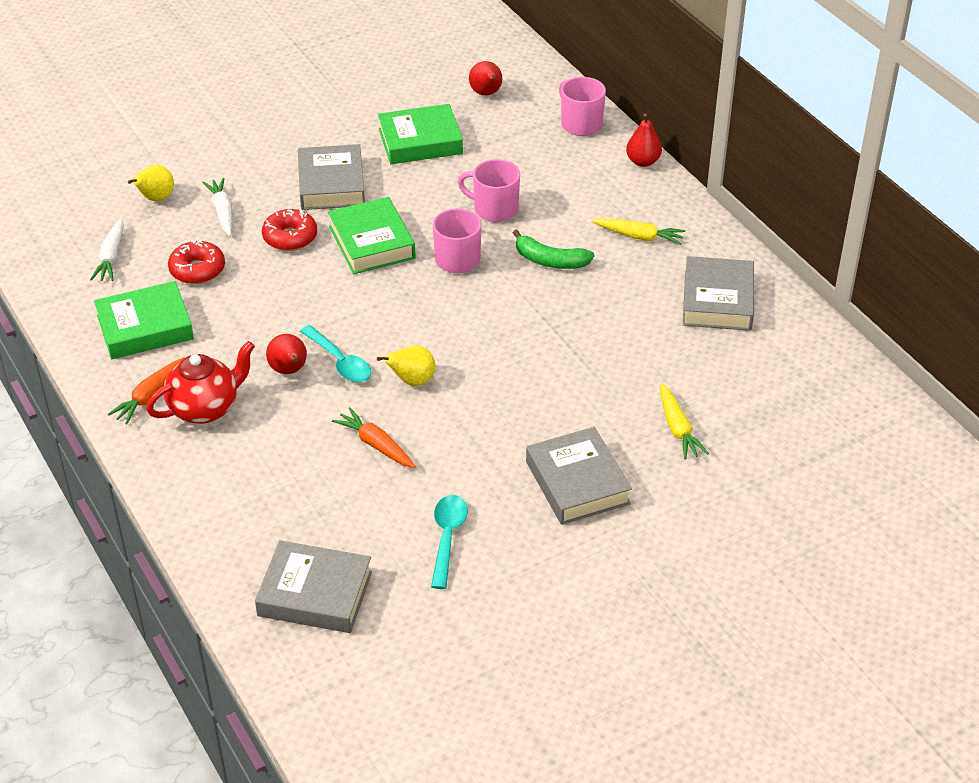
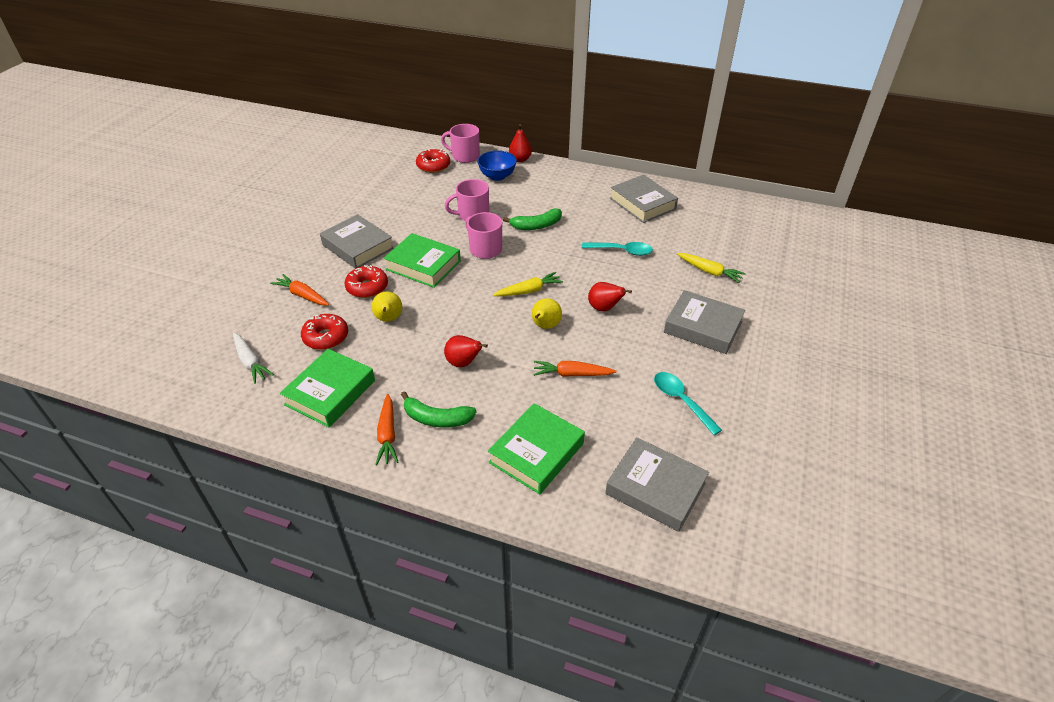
camera: 40 degrees left, 0 degrees up
yellow pear [128,165,174,201] -> yellow pear moved to [372,291,402,322]
red teapot [146,341,255,424] -> green banana [401,391,477,428]
white carrot [202,178,232,237] -> orange carrot [270,274,329,305]
grey book [255,540,372,633] -> grey book turned 60 degrees clockwise [605,438,709,532]
turquoise spoon [300,325,371,382] -> turquoise spoon moved to [582,242,653,256]
green book [378,104,463,164] -> green book moved to [488,403,585,495]
red pear [469,61,502,95] -> red pear moved to [588,282,632,312]
yellow carrot [592,218,685,245] -> yellow carrot moved to [493,272,563,296]
none -> red donut [416,149,450,173]
none -> blue bowl [477,150,517,181]

